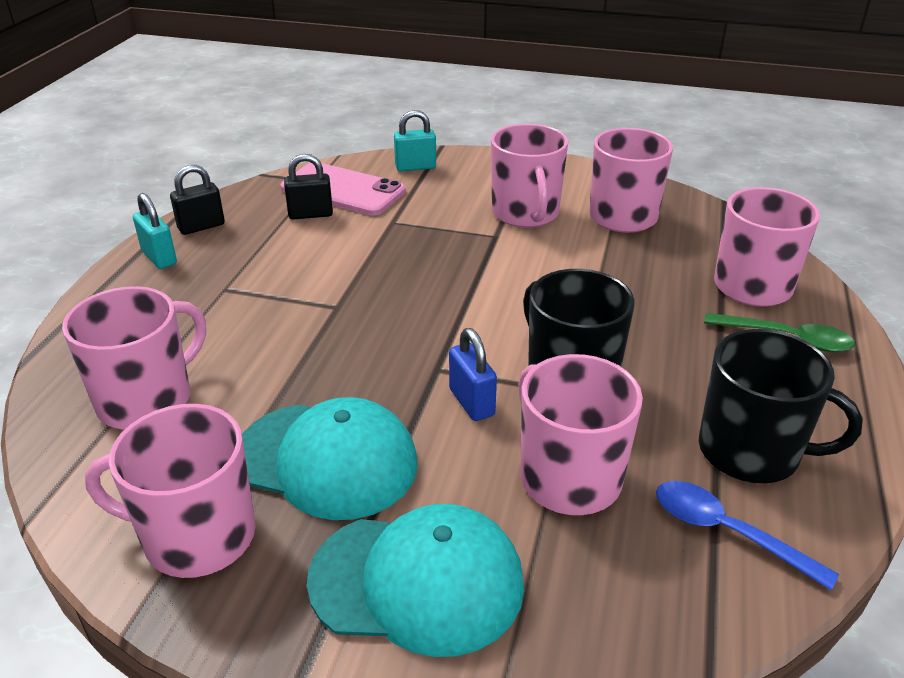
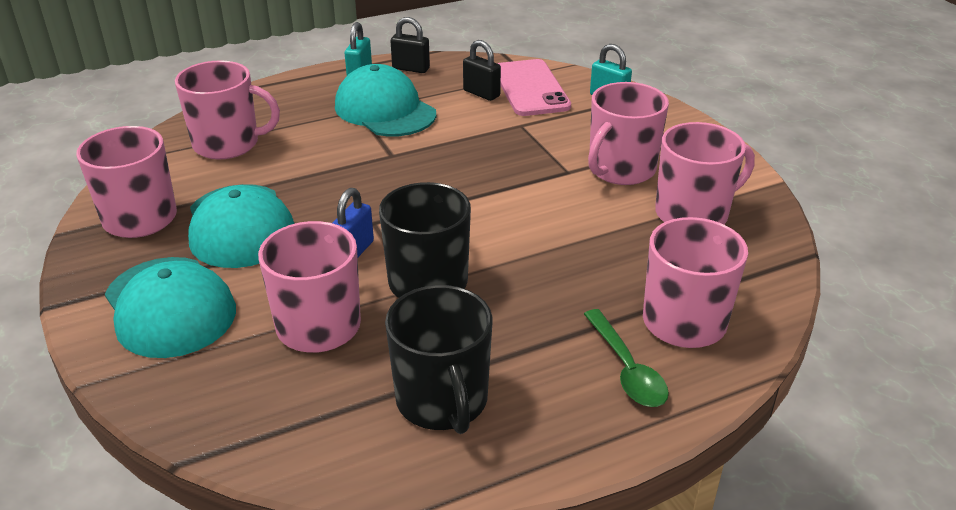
camera: 50 degrees right, 0 degrees up
blue spoon [656,481,839,590] -> none
none -> turquoise cap [335,64,436,136]

